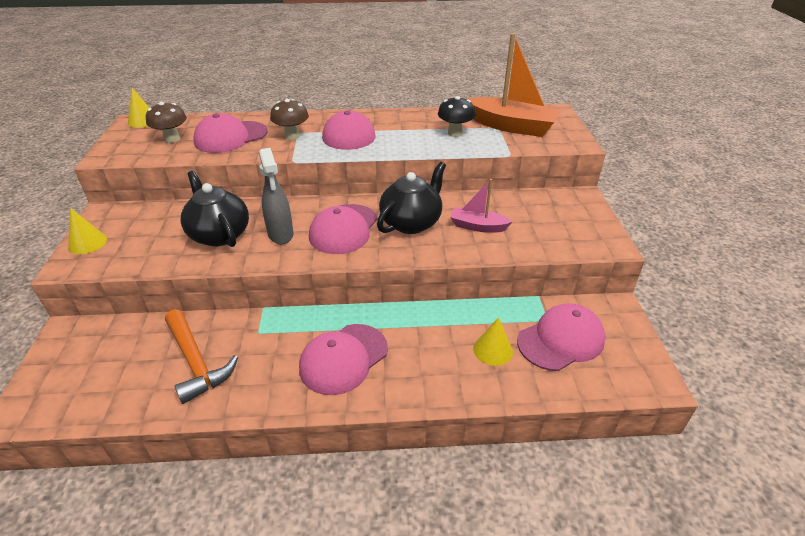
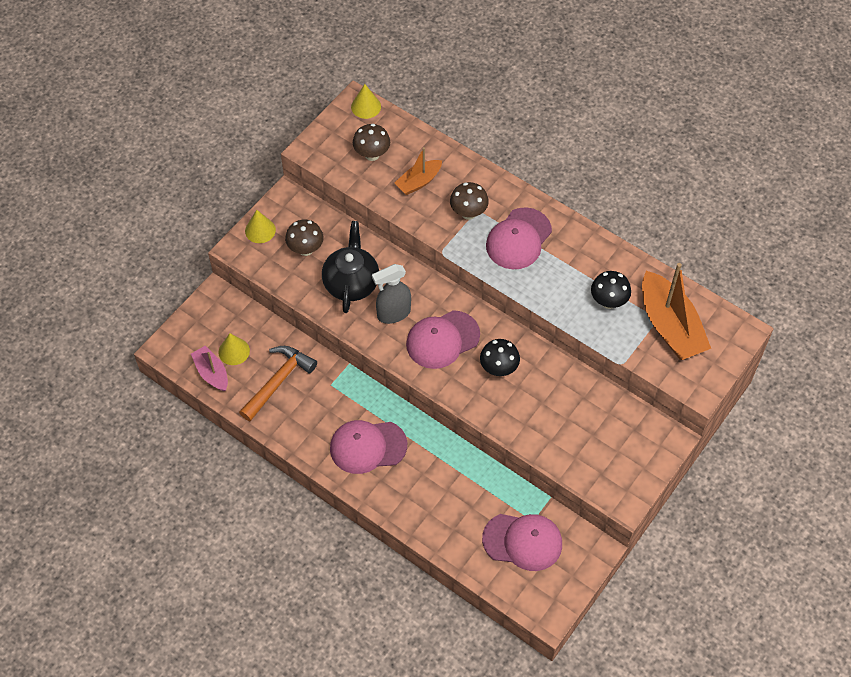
camera: 40 degrees right, 20 degrees up
orange hammer [165,309,238,404] -> orange hammer turned 150 degrees counterclockwise [239,346,317,421]
pink cap [193,113,268,153] -> orange boat [395,147,442,195]
grey spray bottle [259,148,294,245] -> grey spray bottle turned 45 degrees clockwise [372,264,411,324]
black teapot [377,162,446,234] -> black mushroom [480,339,520,376]
pink boat [450,179,512,233] -> pink boat moved to [191,346,228,392]
yellow cone [473,317,513,366] -> yellow cone moved to [219,333,250,365]
none -> brown mushroom [285,219,324,256]

